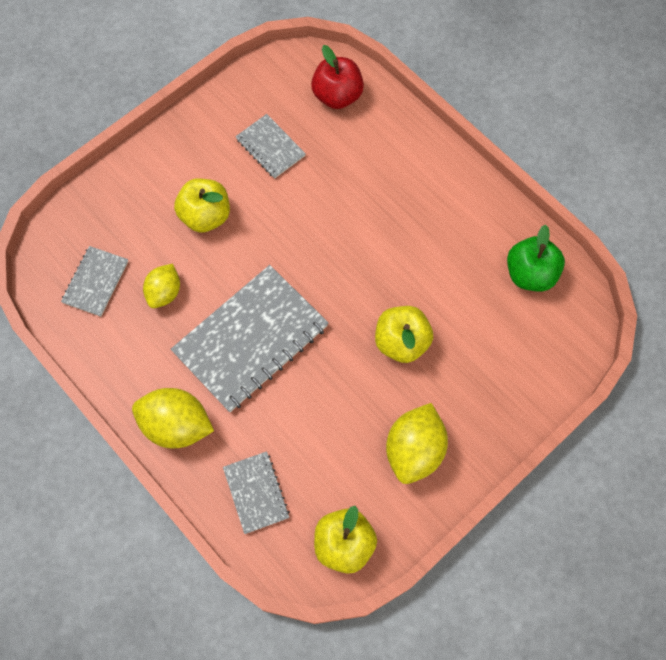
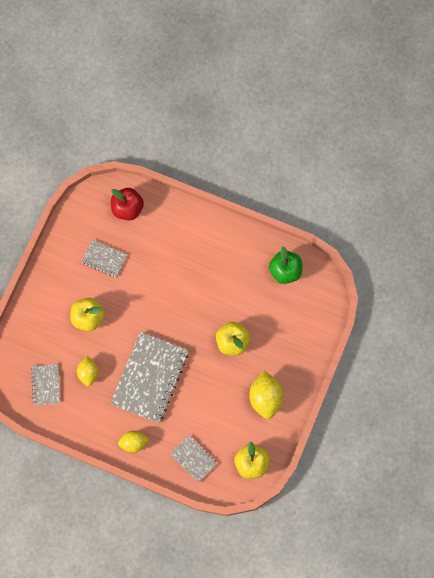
camera: 25 degrees left, 5 degrees up
yellow lemon [132,388,214,449] -> yellow lemon [118,431,149,453], size x0.63

